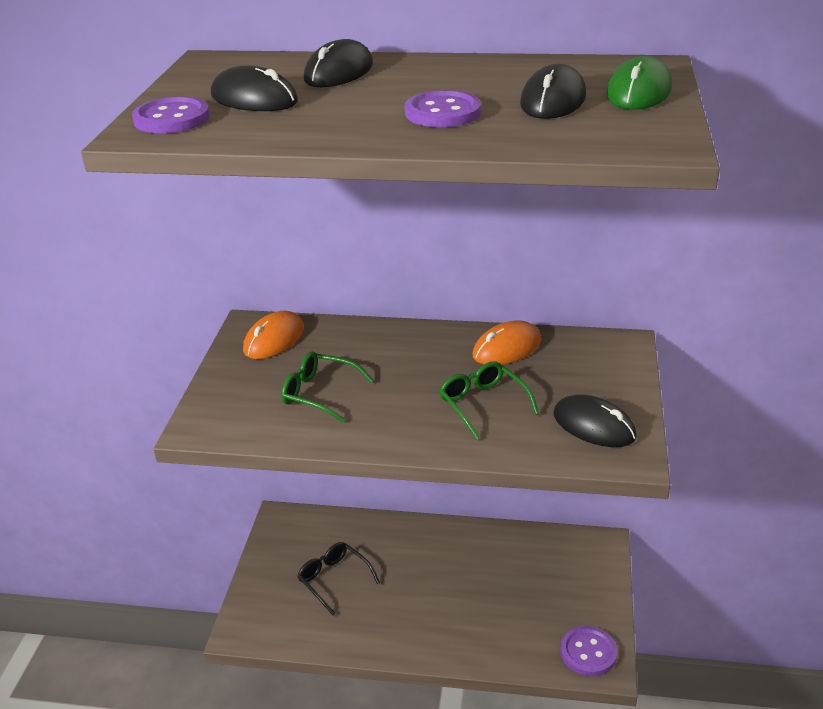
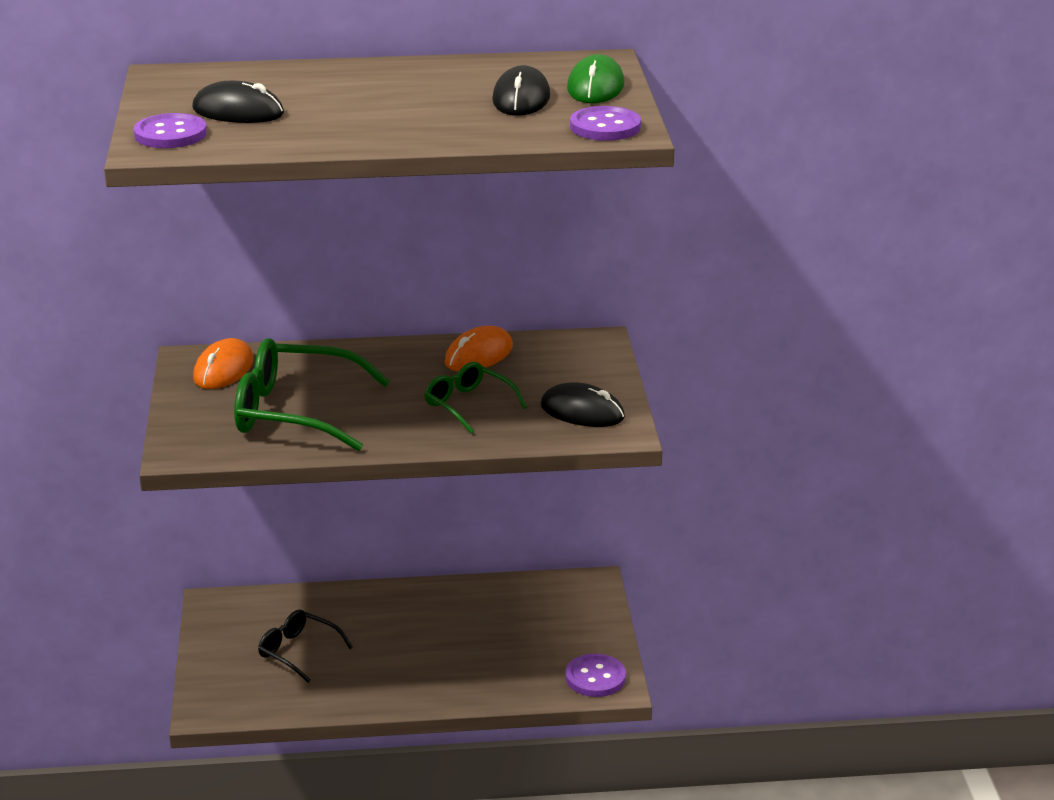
camera: 15 degrees left, 5 degrees down
green glasses [281,351,374,423] -> green glasses [234,338,390,451], size x1.78
black mouse [303,39,373,87] -> none
purple button [405,90,481,127] -> purple button moved to [570,106,641,141]

